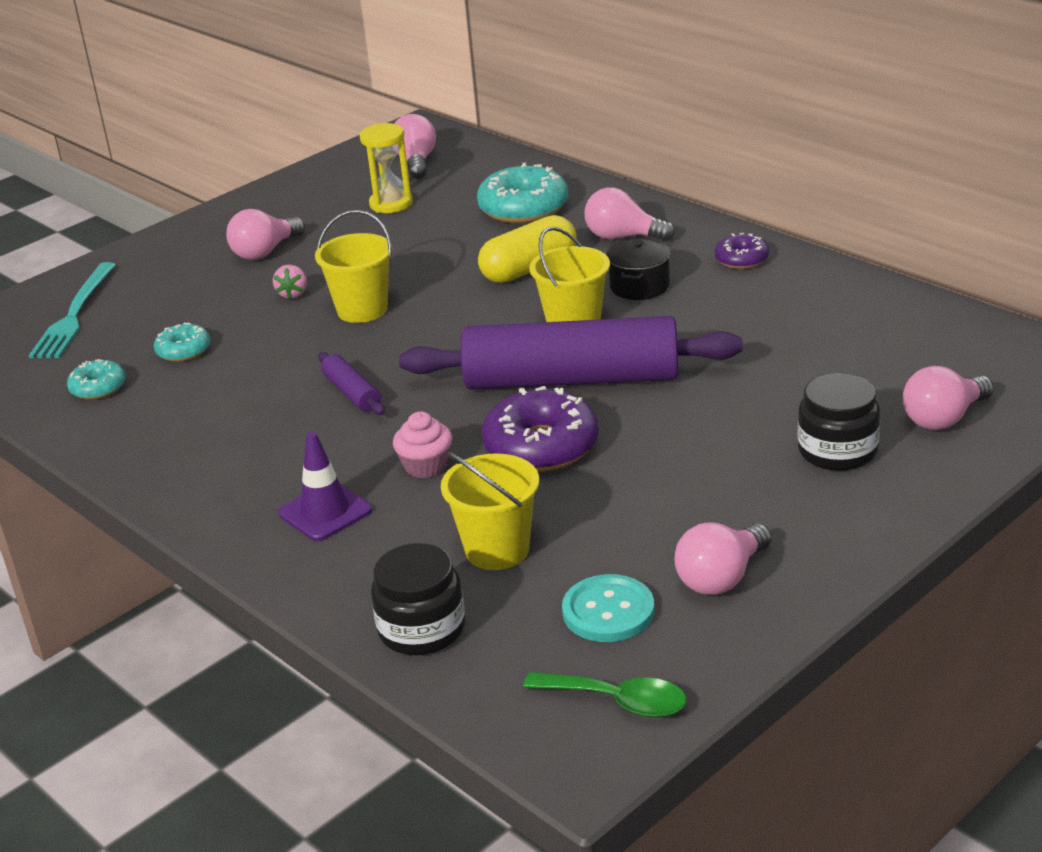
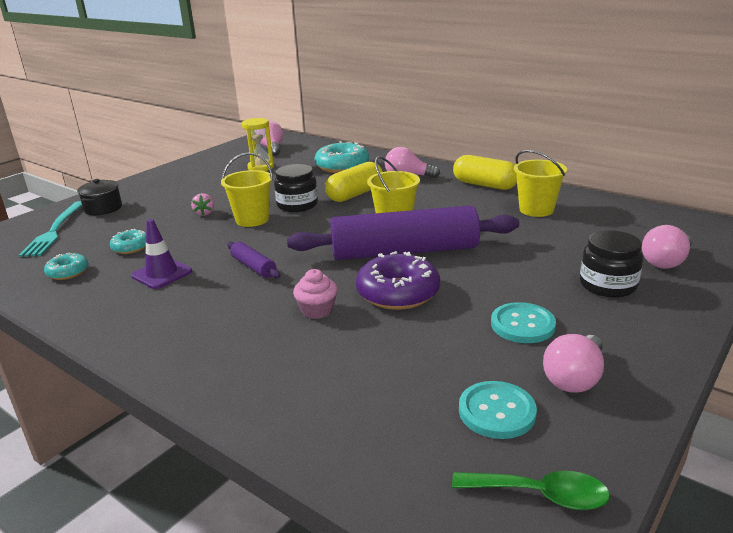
camera: 10 degrees left, 5 degrees down
pink light bulb [226,209,305,260] -> none
purple traffic cone [278,432,372,541] -> purple traffic cone moved to [131,219,192,289]
black jar [371,543,465,655] -> black jar moved to [274,164,318,212]
yellow bucket [441,451,539,570] -> yellow bucket moved to [514,150,567,217]
black pot [607,238,670,300] -> black pot moved to [77,179,122,215]
purple donut [715,233,769,269] -> yellow capsule [453,155,517,190]
none -> turquoise button [491,302,556,343]

